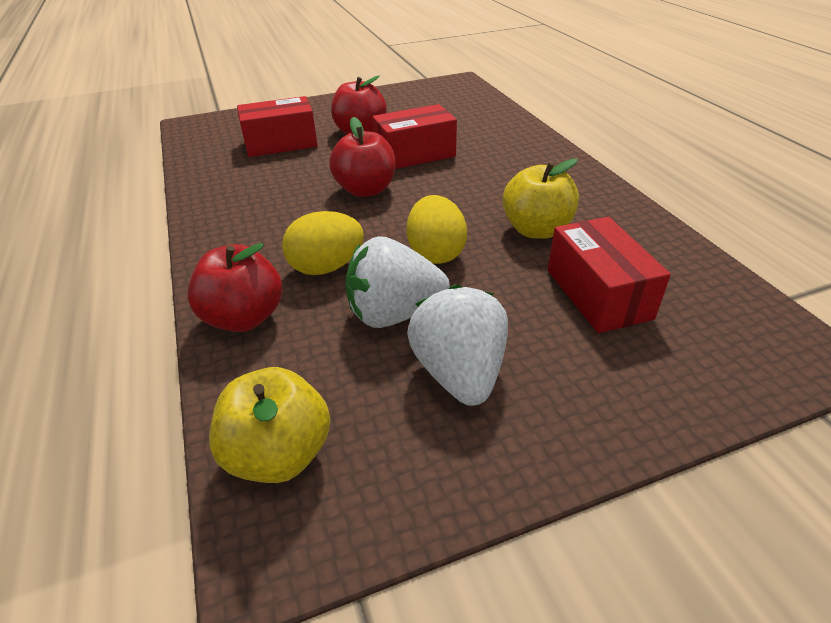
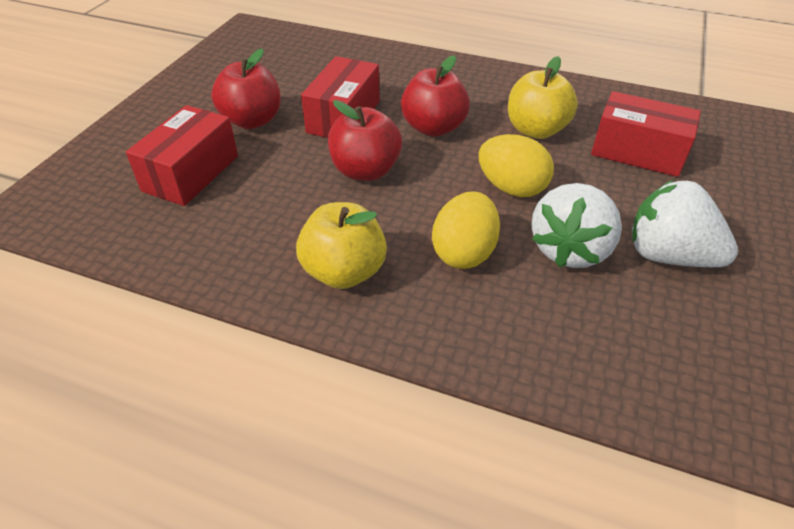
camera: 50 degrees left, 5 degrees up
red apple [187,243,282,332] -> red apple moved to [401,55,470,137]
yellow apple [209,367,331,483] -> yellow apple moved to [296,202,387,289]

